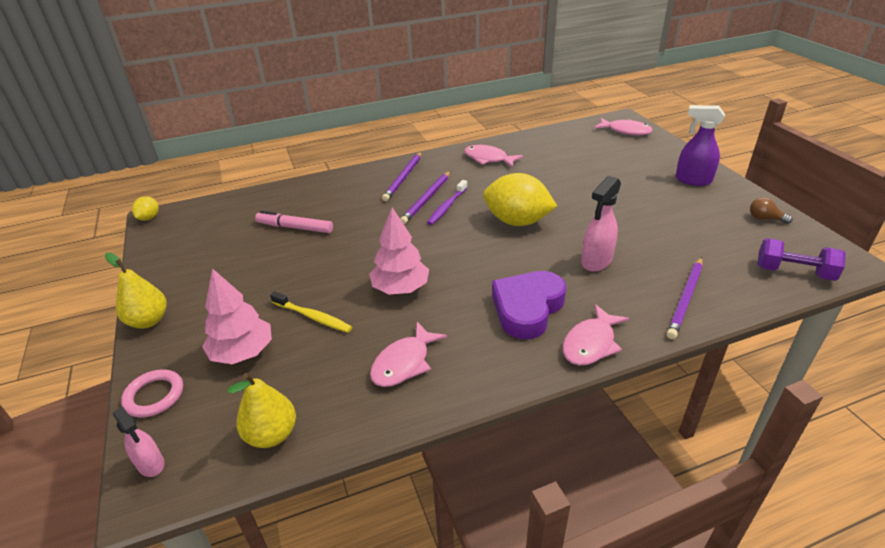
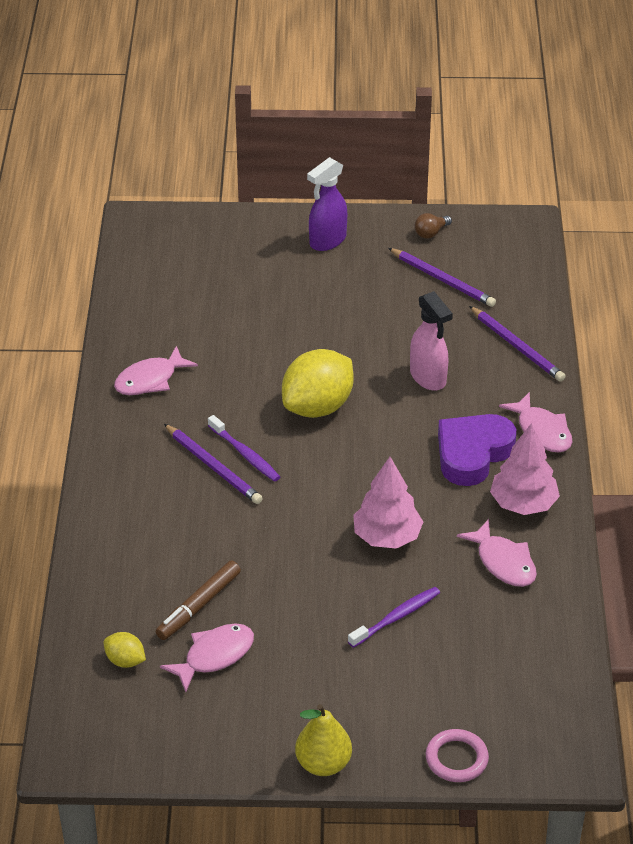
camera: 70 degrees left, 5 degrees up
pink spray bottle [113,407,164,477] -> none
yellow lemon [132,196,159,221] -> yellow lemon moved to [103,632,146,668]
pink tree [202,268,272,364] -> pink tree moved to [490,423,560,515]
yellow pear [227,373,296,448] -> none
pink marker [255,211,333,233] -> brown marker [156,561,241,640]
yellow toothbrush [270,291,352,333] -> purple toothbrush [348,587,440,648]
purple pencil [382,152,422,201] -> purple pencil moved to [388,248,496,307]
purple heart [492,271,566,339] -> purple heart turned 75 degrees clockwise [438,414,516,486]
pink fish [594,118,653,135] -> pink fish moved to [160,623,254,692]
purple dumbbell [757,238,846,281] -> none

